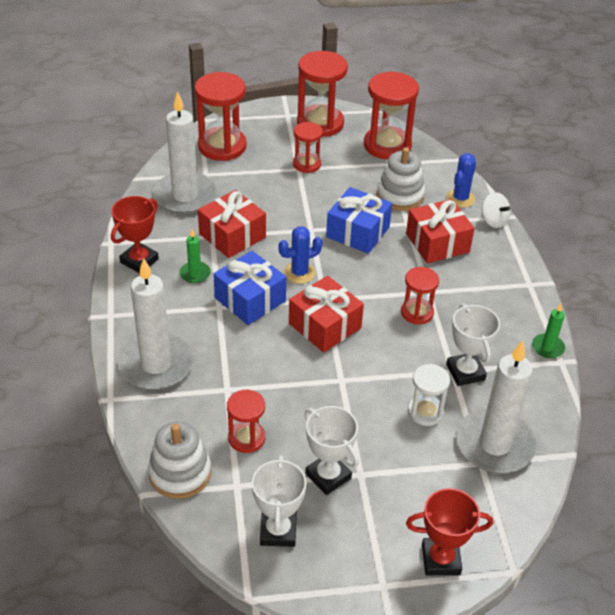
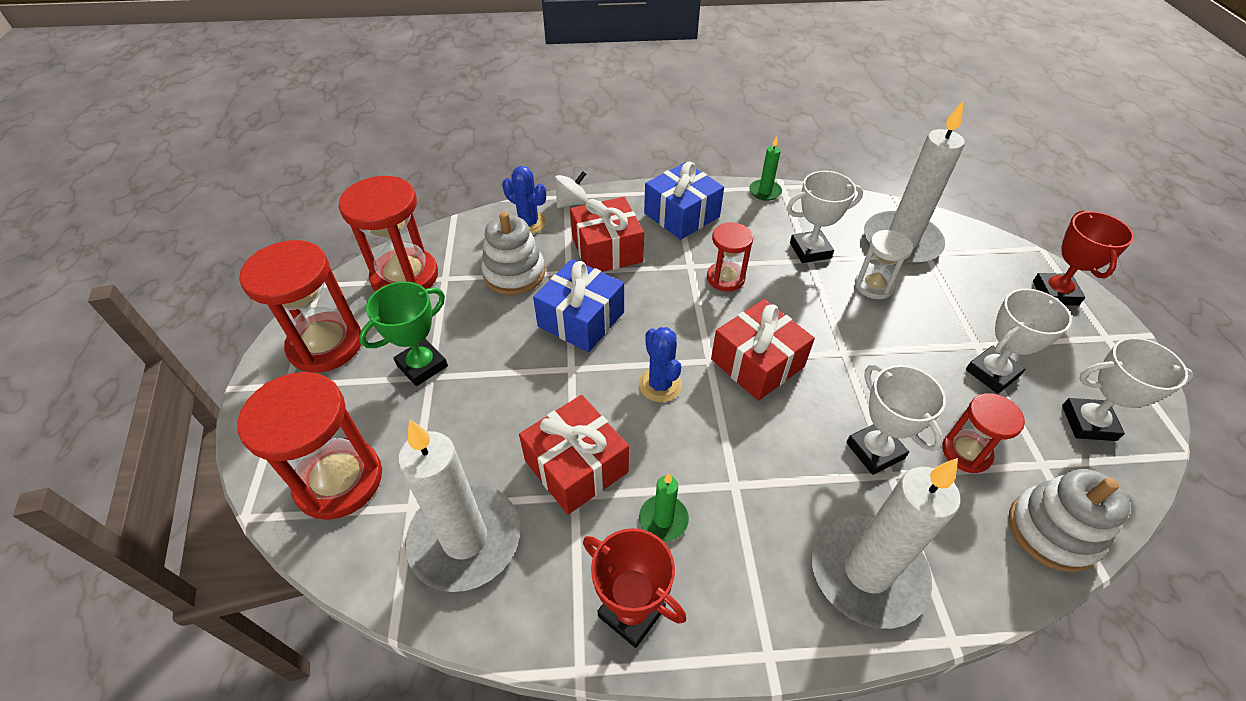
camera: 85 degrees left, 5 degrees up
blue gift [213,251,286,325] -> blue gift moved to [644,162,724,240]
red hourglass [293,122,323,173] -> green trophy [359,281,448,386]
none -> white trophy [846,364,946,475]

